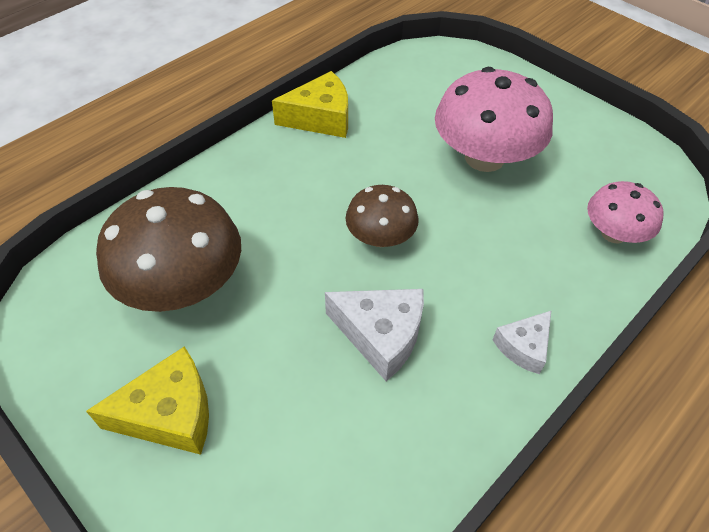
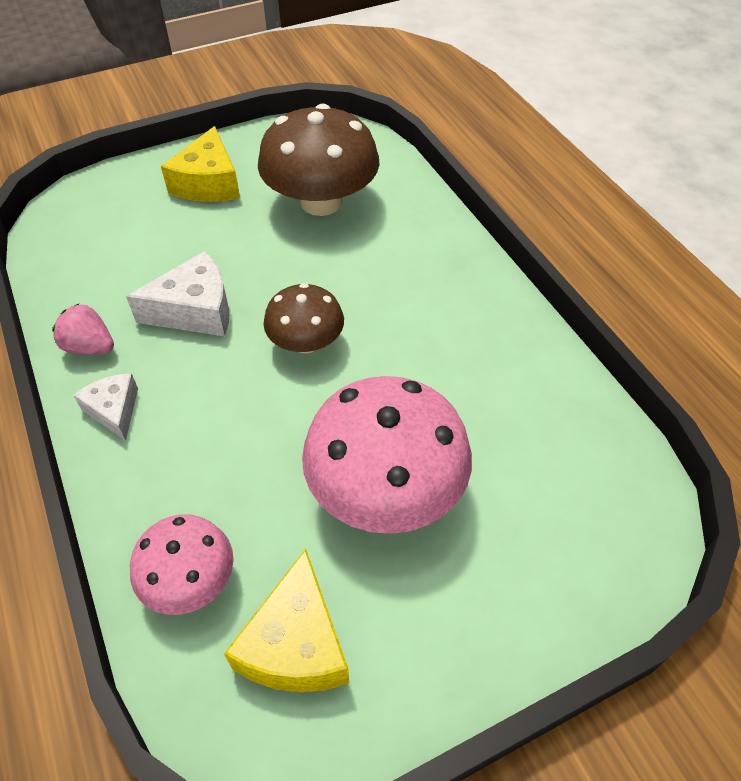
camera: 110 degrees right, 0 degrees up
yellow cheese [272,71,348,138] -> yellow cheese moved to [224,549,349,692]
white cheese [325,289,424,381] -> white cheese turned 150 degrees counterclockwise [126,251,229,336]
none -> pink strawberry [52,304,114,355]

